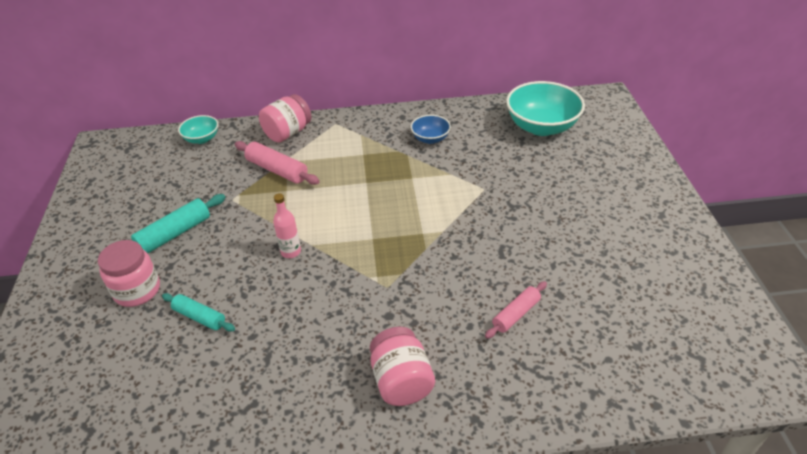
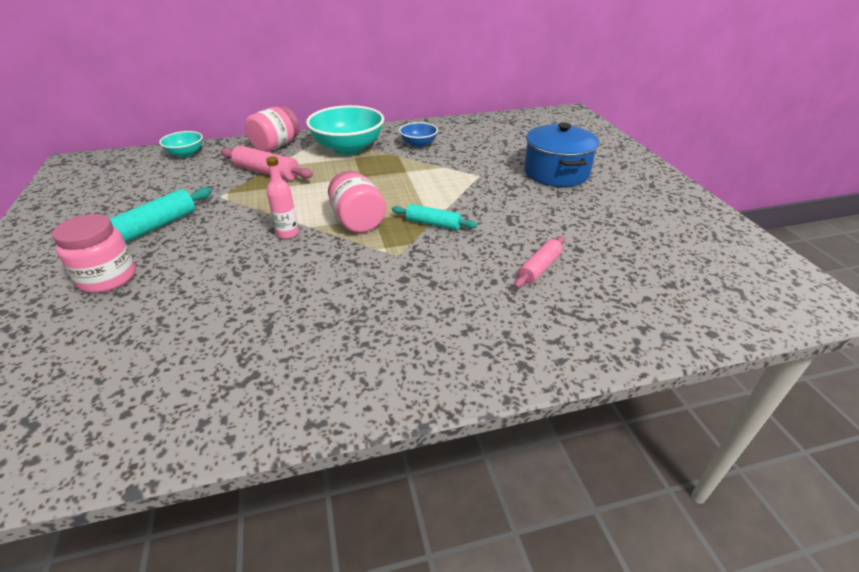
camera: 10 degrees left, 5 degrees down
turquoise rolling pin [162,293,235,332] -> turquoise rolling pin moved to [392,204,477,230]
pink jar [370,327,435,406] -> pink jar moved to [328,171,386,233]
turquoise bowl [506,81,585,136] -> turquoise bowl moved to [306,105,384,155]
none -> blue pot [524,122,599,187]

